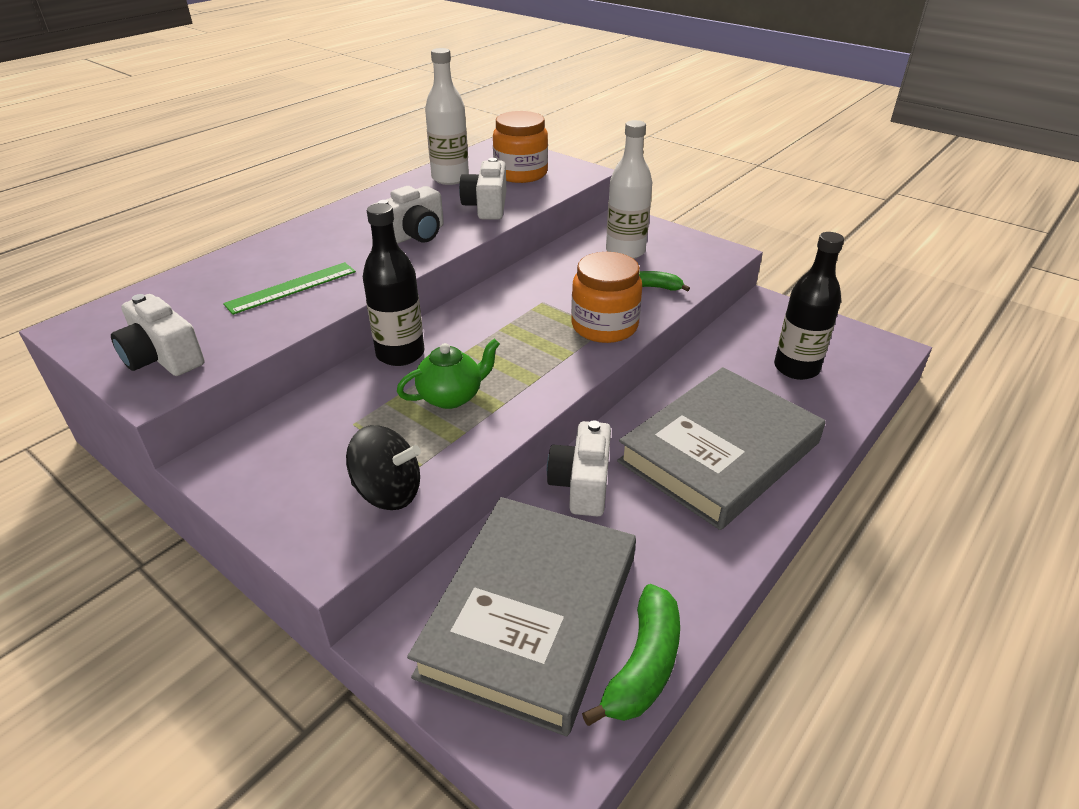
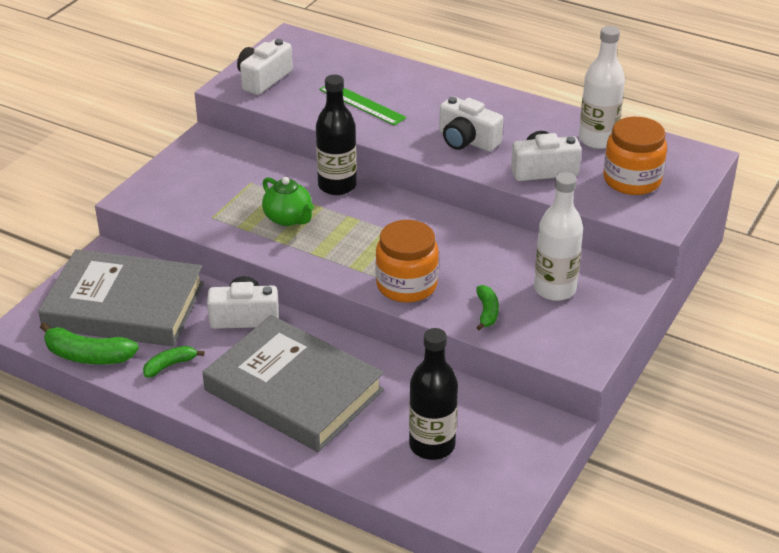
camera: 80 degrees right, 0 degrees up
black spinning top [346,425,421,510] -> none
none -> green banana [143,346,204,378]

